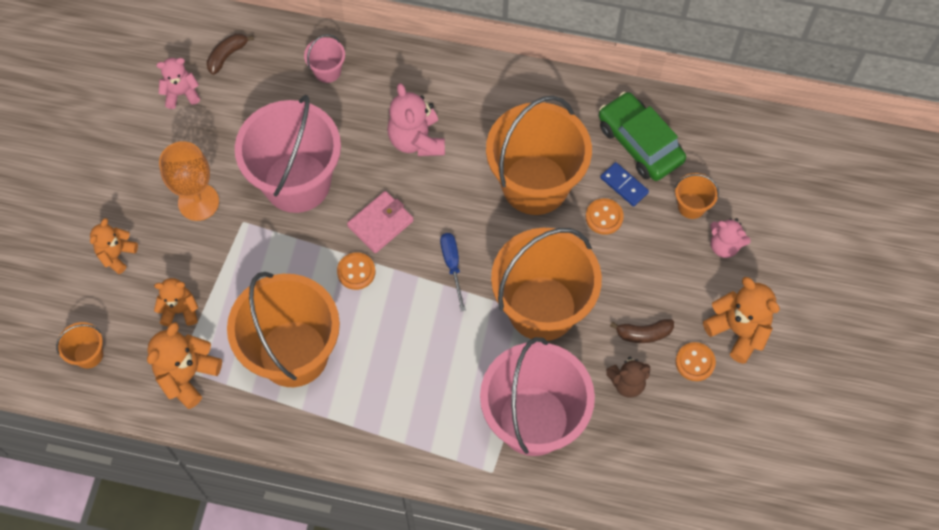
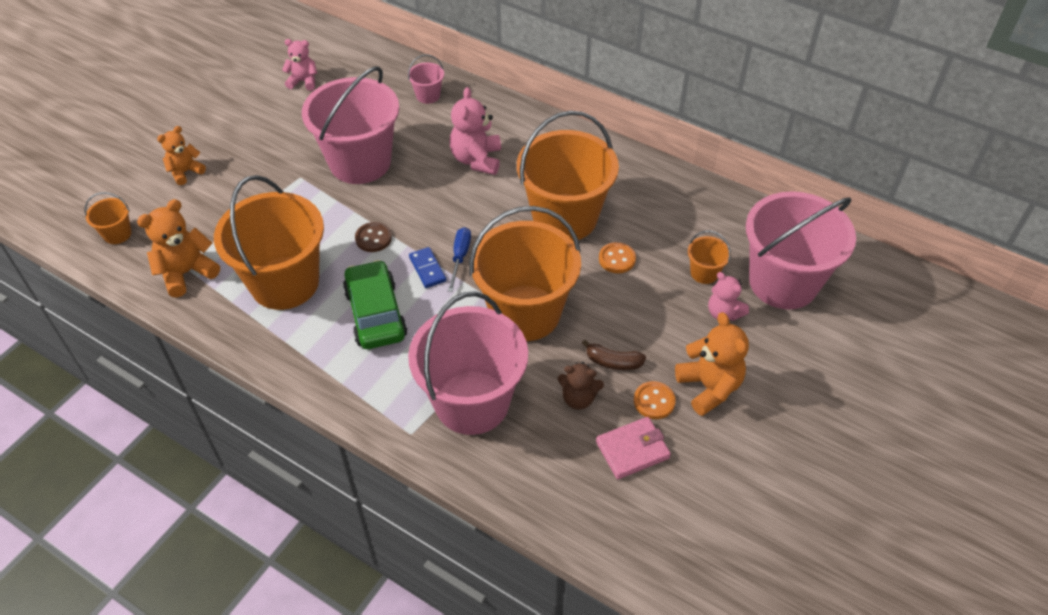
camera: 20 degrees right, 15 degrees down
orange teddy bear [154,278,198,326] -> none
orange goblet [159,141,219,221] -> none
brown banana [206,33,254,75] -> none
orange button [337,253,376,290] -> brown button [355,222,392,252]
pink wallet [347,191,414,253] -> pink wallet moved to [596,417,671,479]
green car [599,92,686,181] -> green car moved to [343,260,407,349]
blue domino [600,162,649,207] -> blue domino moved to [409,247,446,288]
none -> pink bucket [746,191,856,309]

